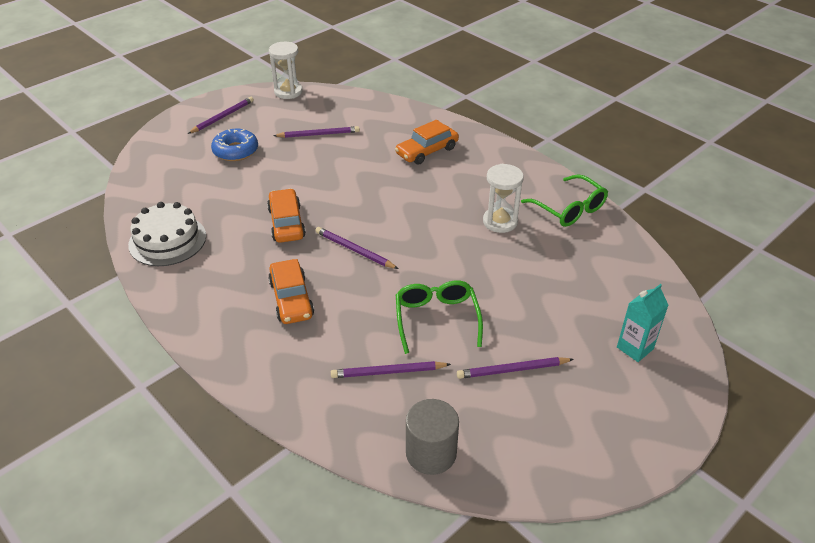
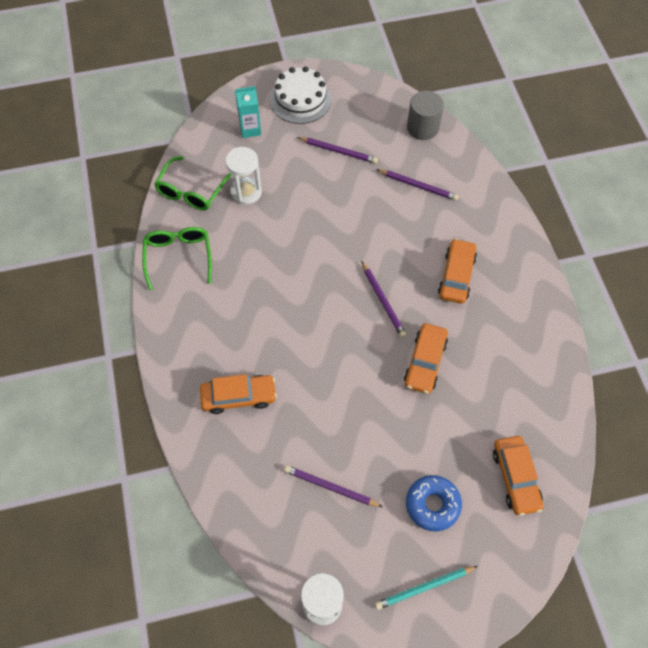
camera: 150 degrees left, 20 degrees up
white cake [128,202,206,266] -> white cake moved to [270,66,332,124]
purple pencil [188,97,254,134] -> turquoise pencil [375,566,478,610]
green glasses [396,280,483,354] -> green glasses moved to [154,156,232,211]
white hourglass [483,164,524,233] -> white hourglass moved to [225,147,262,205]
none -> orange car [493,436,543,516]

